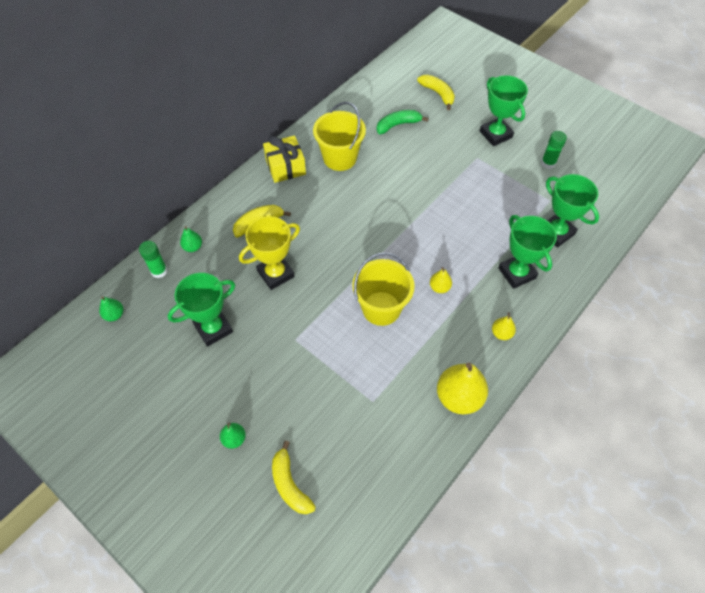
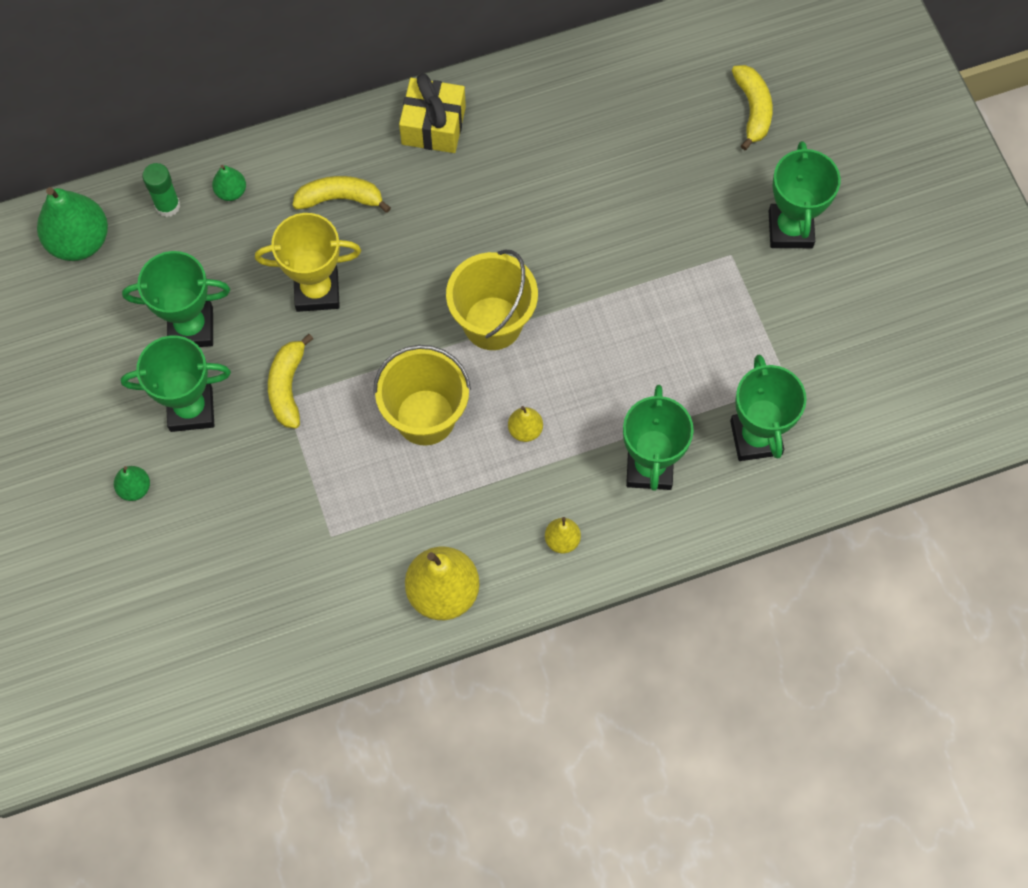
camera: 30 degrees right, 10 degrees up
green pear [99,296,123,321] -> green pear [37,187,108,261], size x2.02
yellow banana [272,441,316,514] -> yellow banana moved to [268,334,313,429]
yellow bucket [313,102,366,171] -> yellow bucket moved to [446,249,538,350]
green banana [376,110,429,134] -> none
green glue stick [541,131,567,169] -> none
none -> green trophy [121,336,231,432]

